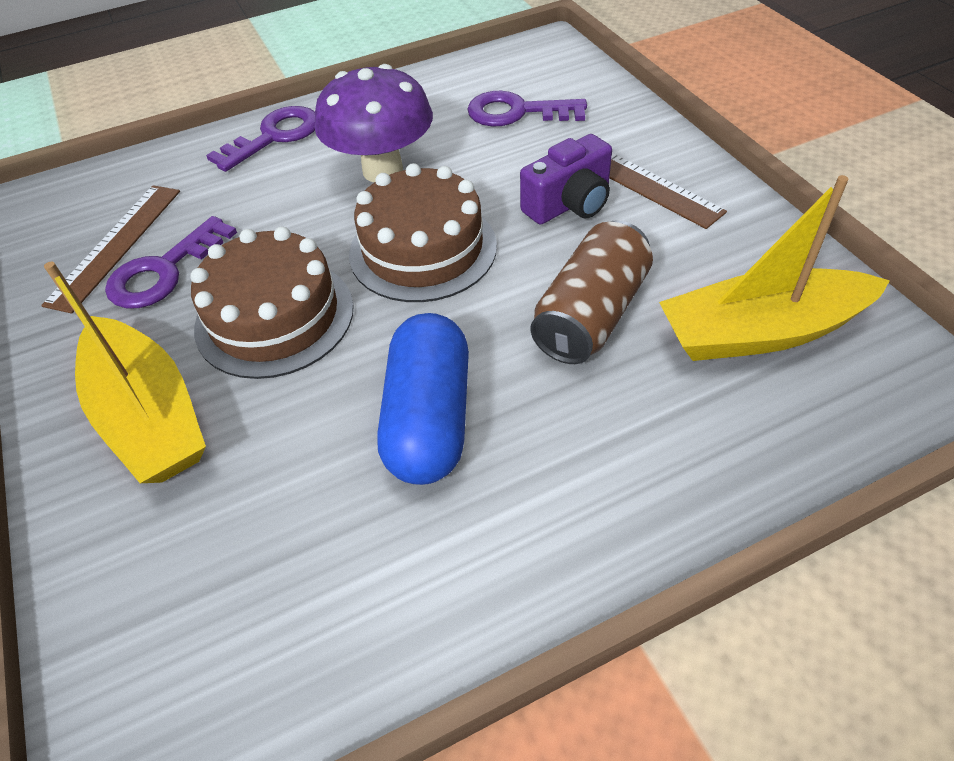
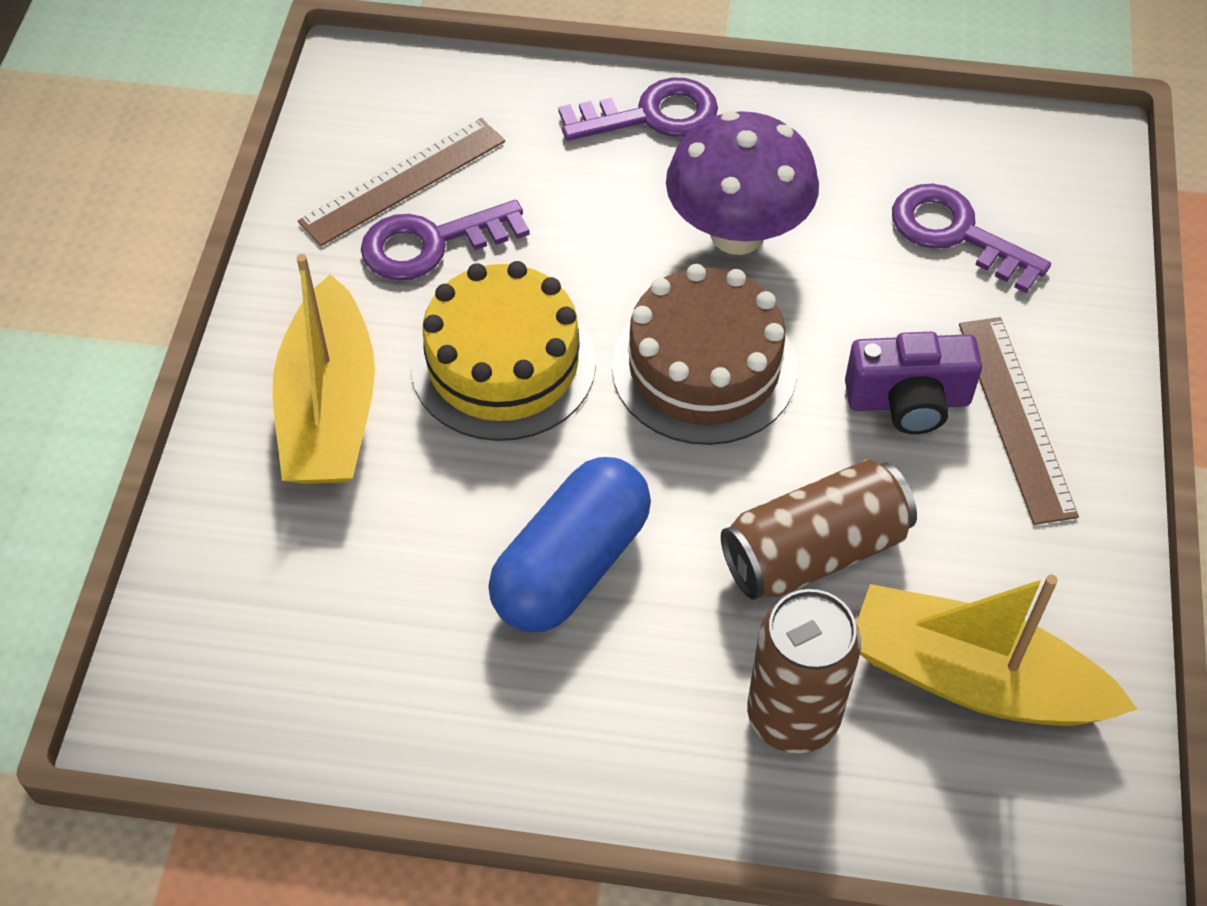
camera: 30 degrees right, 5 degrees up
brown cake [190,226,354,379] -> yellow cake [411,261,596,441]
none -> brown can [747,589,861,753]

